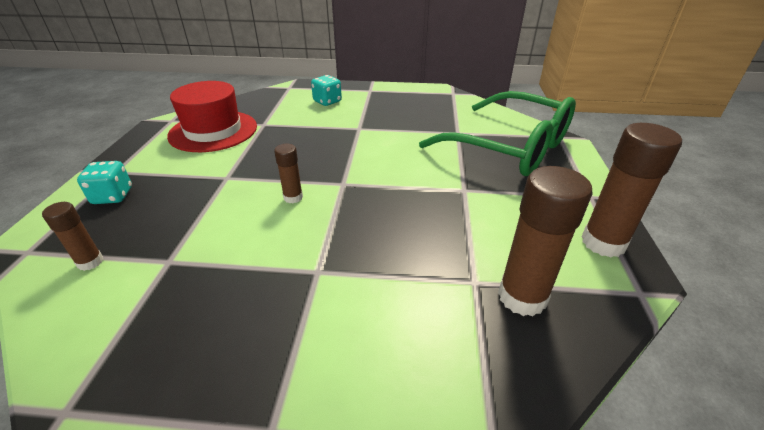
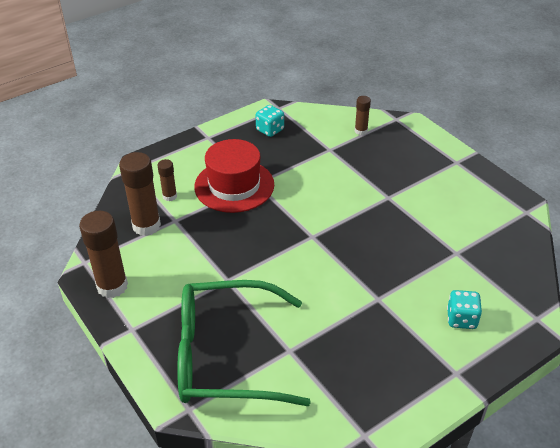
camera: 140 degrees right, 5 degrees up
turquoise dice [77,161,132,204] -> turquoise dice moved to [255,105,284,137]
red hat [167,81,257,152] -> red hat moved to [194,139,274,213]
brown glue stick [274,144,303,203] -> brown glue stick moved to [158,159,177,201]

